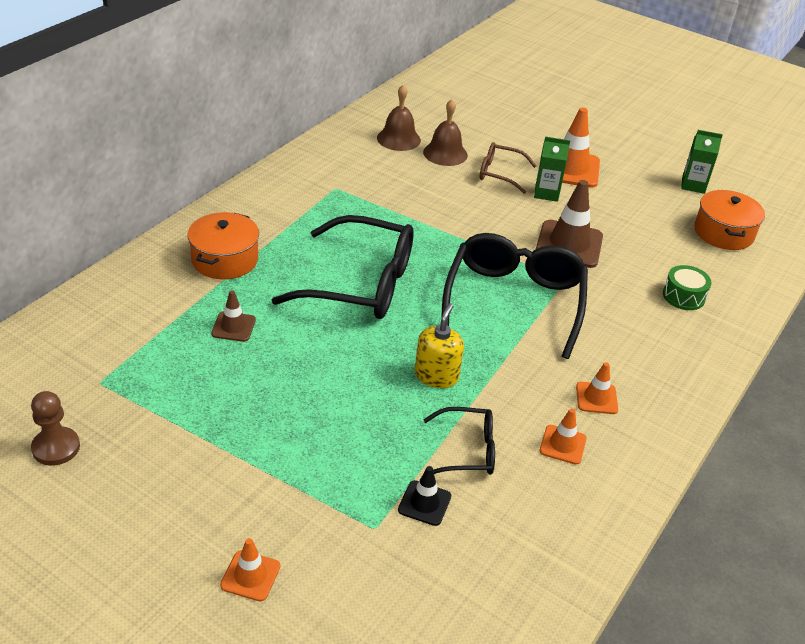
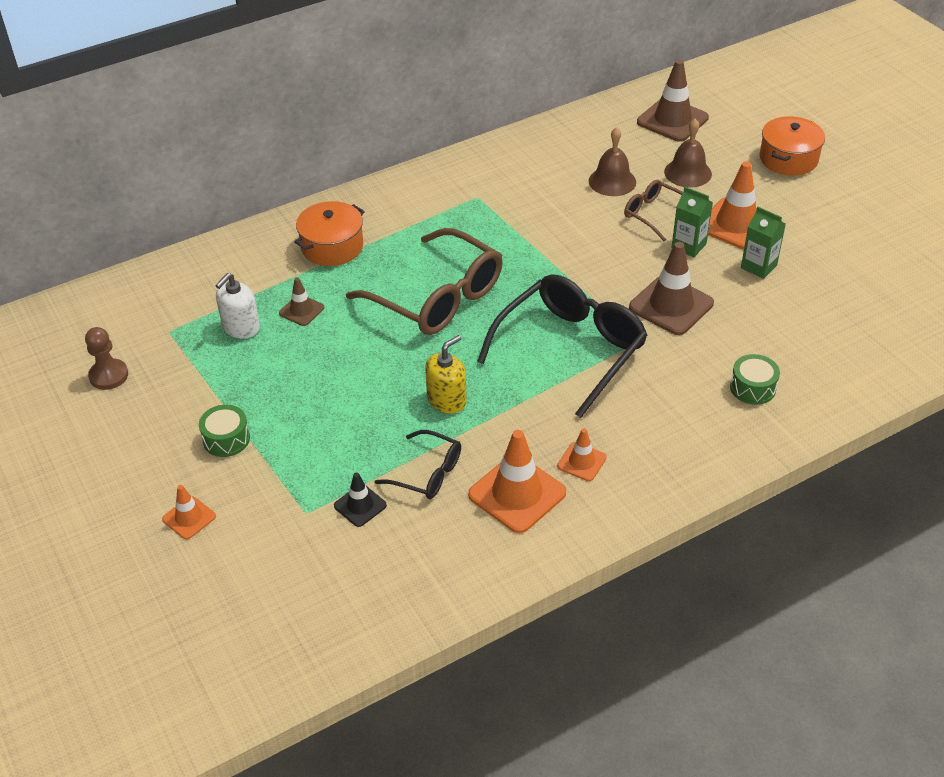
camera: 30 degrees right, 5 degrees up
black glasses [272,215,414,319] -> brown glasses [346,228,503,335]
brown bell [377,85,421,151] -> brown bell moved to [664,119,712,187]
orange traffic cone [540,408,587,465] -> orange traffic cone [468,430,566,533], size x1.87
green carton [681,130,723,194] -> green carton moved to [741,207,786,279]
orange pot [694,190,765,250] -> orange pot moved to [759,116,825,176]
none -> green drum [199,405,250,457]
none -> white soap dispenser [215,273,260,338]
none -> brown traffic cone [637,59,709,142]

